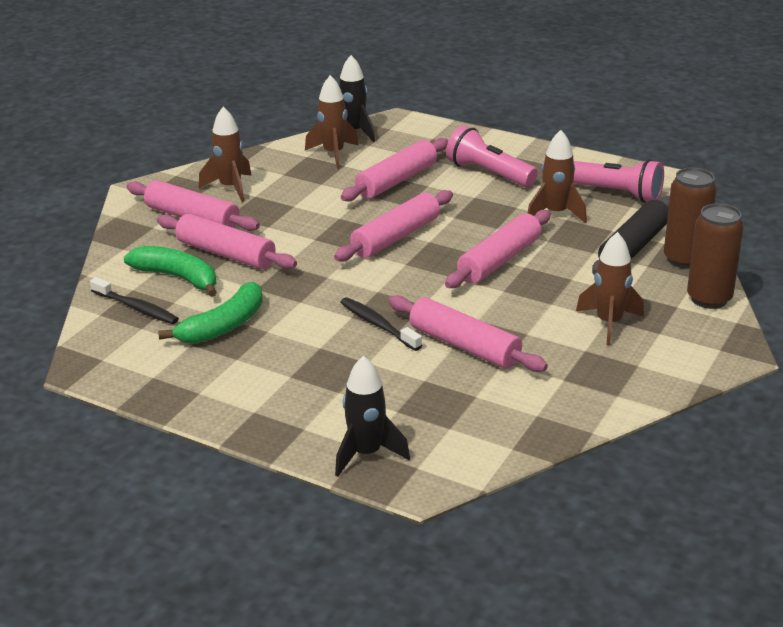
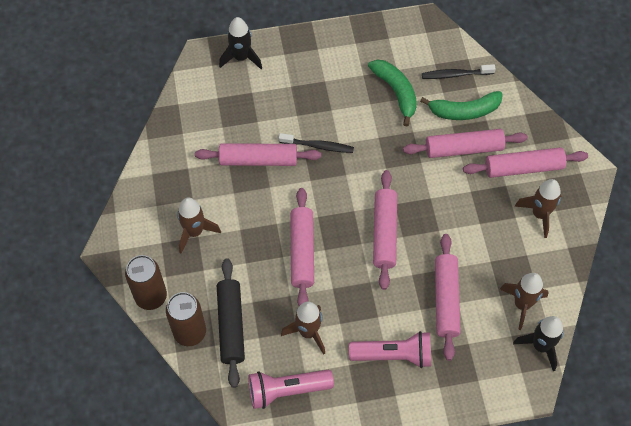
camera: 140 degrees right, 30 degrees up
green banana [158,282,263,344] -> green banana turned 150 degrees clockwise [368,60,417,126]

